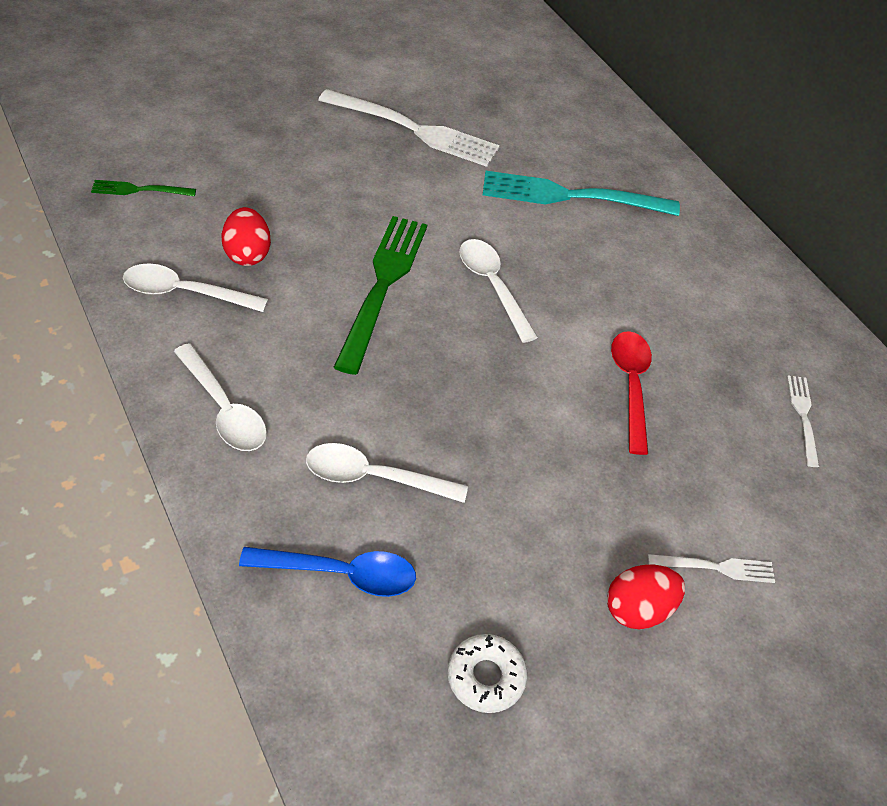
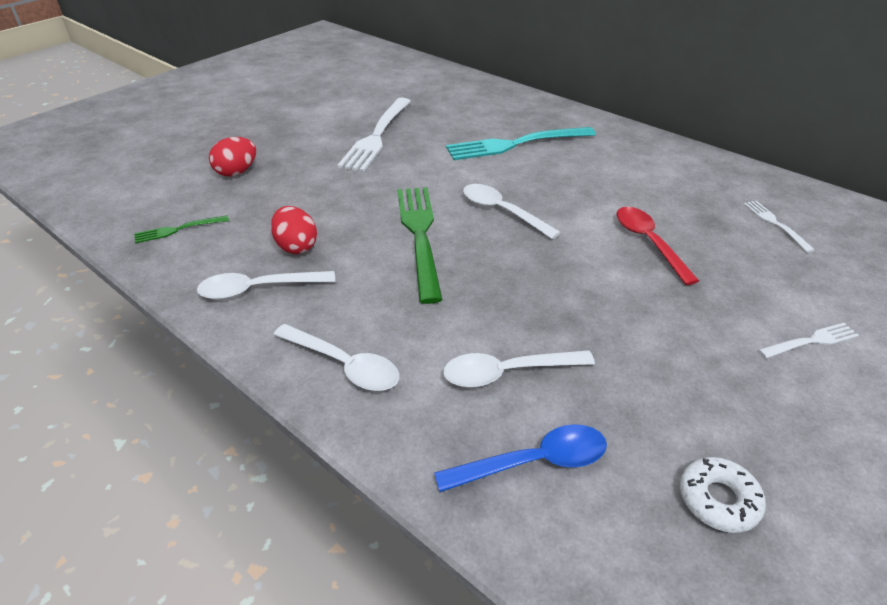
camera: 15 degrees left, 10 degrees down
white fork [318,89,500,167] -> white fork turned 105 degrees clockwise [337,98,411,172]
red egg [607,565,685,629] -> red egg moved to [209,137,256,176]

